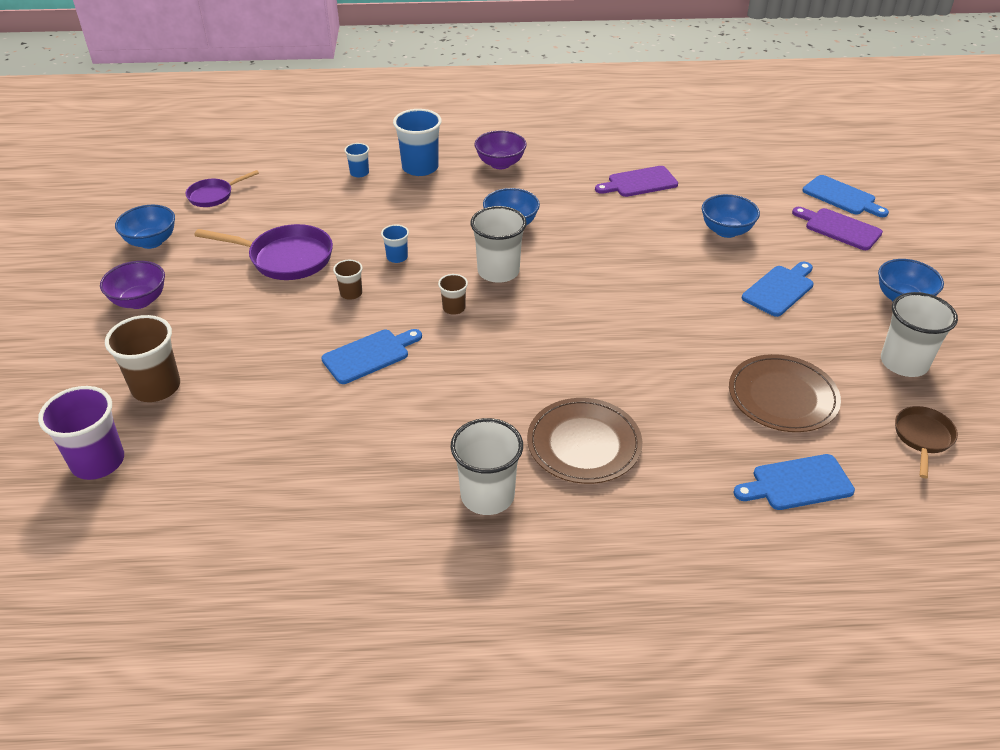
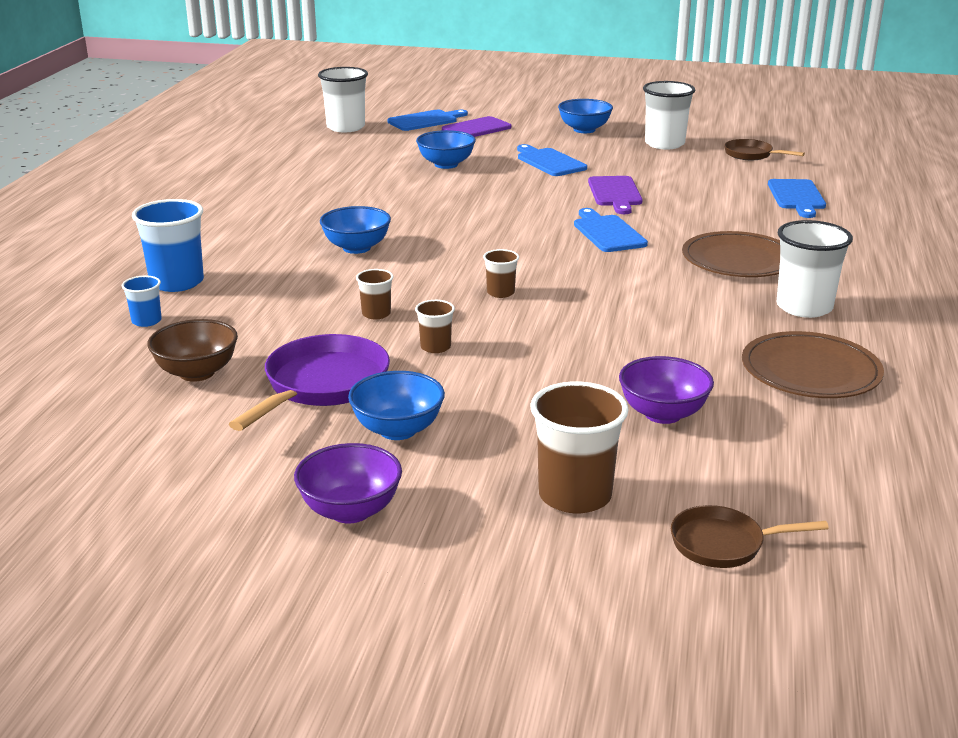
camera: 75 degrees left, 15 degrees down
purple cup [38,386,124,480] -> brown pan [671,505,829,568]
blue bowl [115,205,175,249] -> blue bowl moved to [348,371,445,440]
purple pan [185,170,259,207] -> none
blue cutting board [322,329,422,384] -> blue cutting board moved to [574,208,648,252]
blue cup [381,224,409,263] -> brown cup [356,269,394,319]
white cup [470,206,527,283] -> white cup moved to [318,67,368,132]
purple bowl [475,131,527,169] -> purple bowl moved to [619,356,714,424]
purple cutting board [595,166,678,197] -> purple cutting board moved to [588,176,643,214]
brown plate [729,354,841,432] -> brown plate moved to [742,331,884,398]
none -> brown bowl [147,319,238,382]

